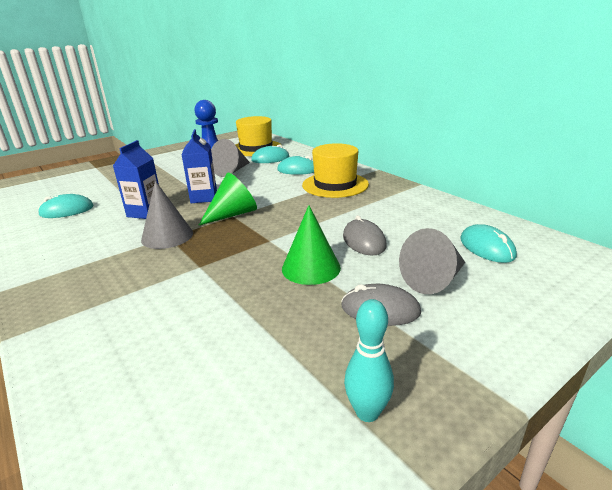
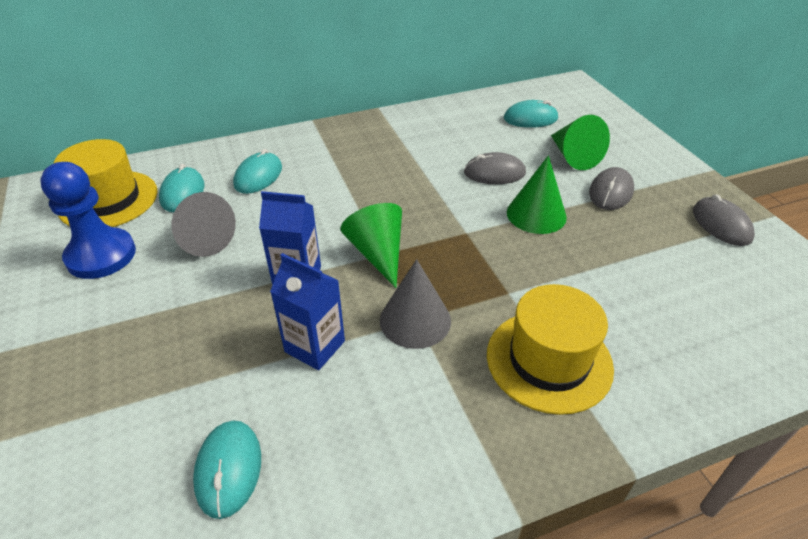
camera: 75 degrees left, 15 degrees up
yellow hat [302,143,369,198] -> yellow hat moved to [487,284,614,415]
turquoise bowling pin [344,299,394,422] -> grey mouse [693,194,755,246]
grey cone [399,228,465,294] -> green cone [551,115,610,170]

